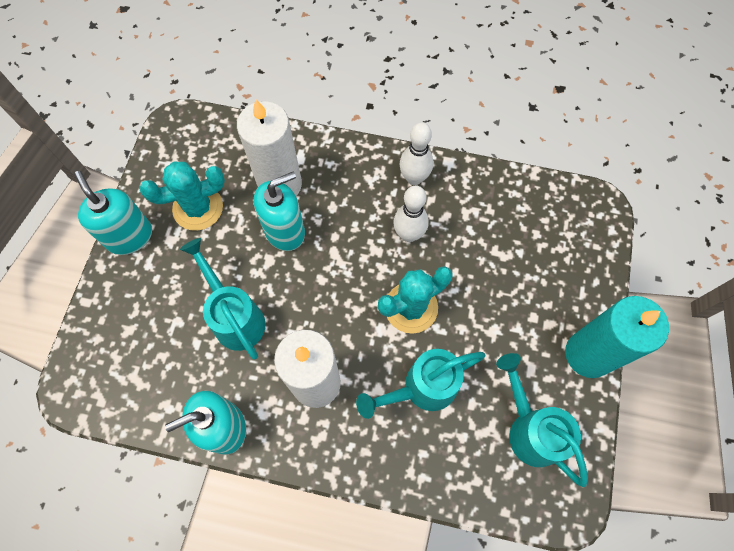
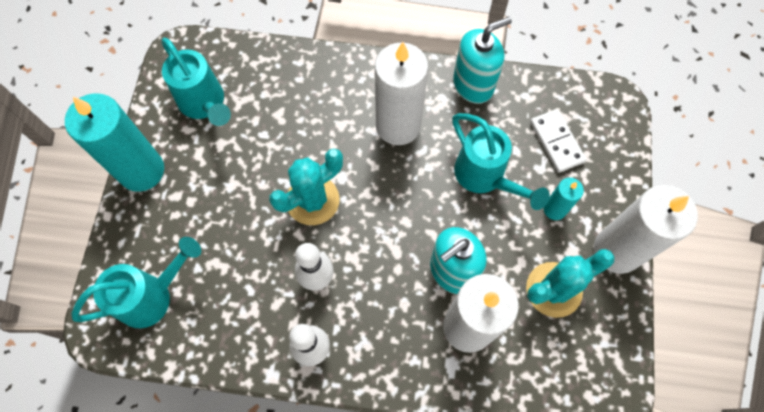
camera: 175 degrees right, 0 degrees up
turquoise soap dispenser [74,171,152,255] -> white candle [594,185,698,274]
turquoise watering can [356,349,485,419] -> turquoise watering can moved to [71,237,201,328]
none -> white domino [530,109,586,173]
none -> turquoise candle [544,178,584,220]

